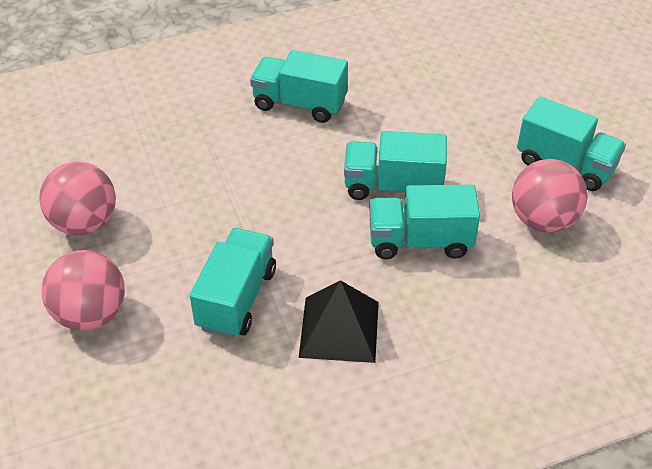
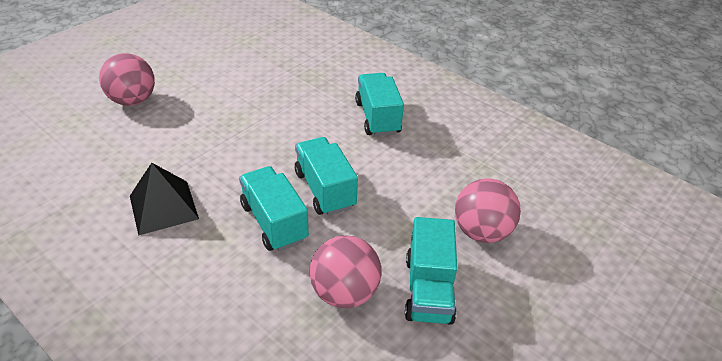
camera: 60 degrees right, 5 degrees down
pink ball [39,162,116,236] -> pink ball moved to [455,178,521,243]
turquoise truck [190,228,276,338] -> none

